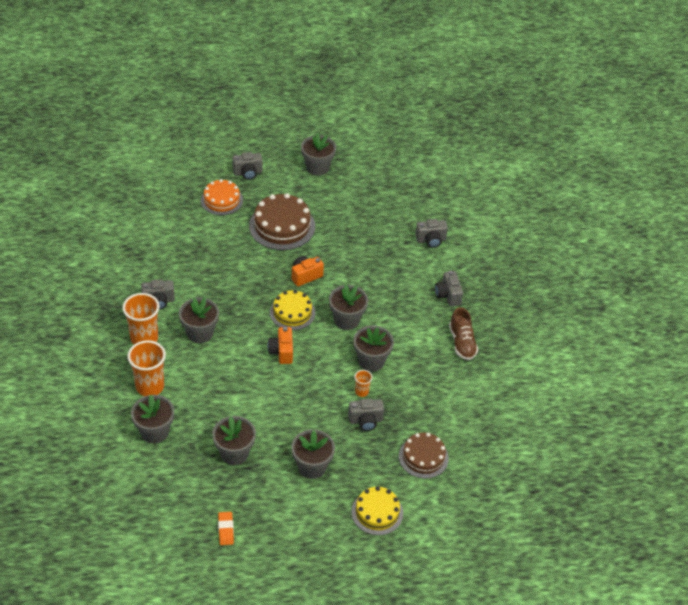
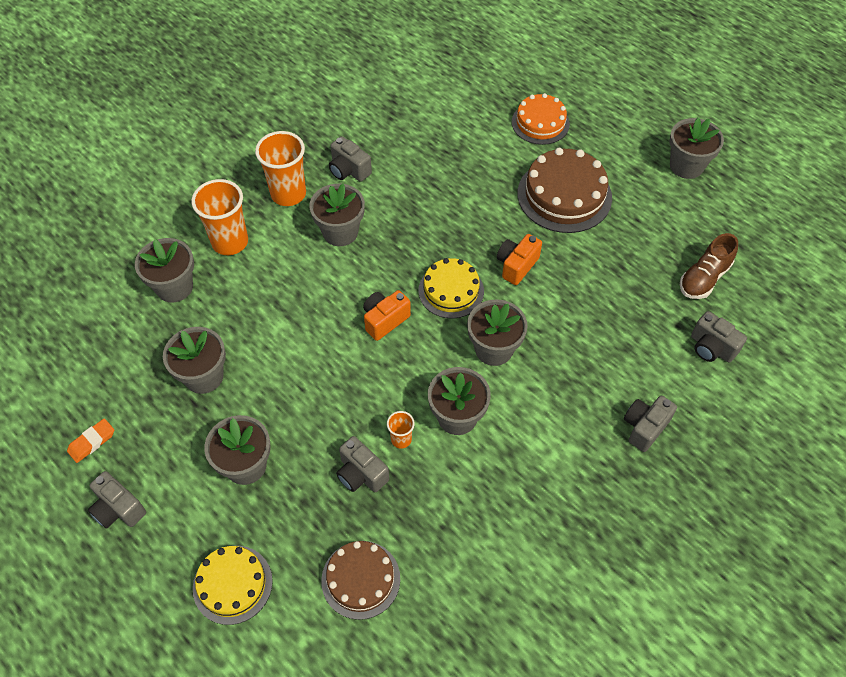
camera: 55 degrees right, 10 degrees up
grey camera [232,152,262,180] -> grey camera moved to [88,471,146,529]
orange camera [292,256,324,286] -> orange camera turned 75 degrees counterclockwise [497,234,542,285]
brown shoe [449,307,478,360] -> brown shoe moved to [680,233,738,299]

